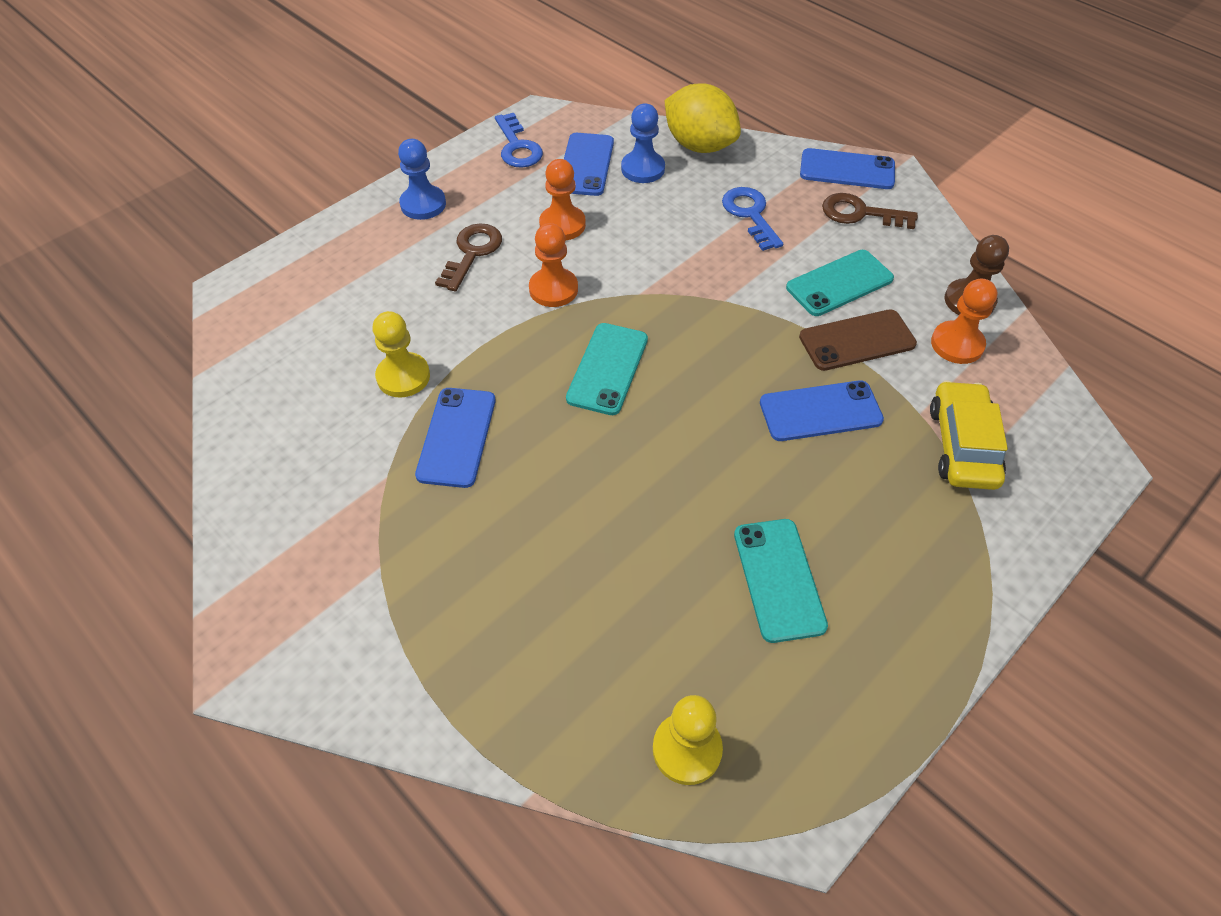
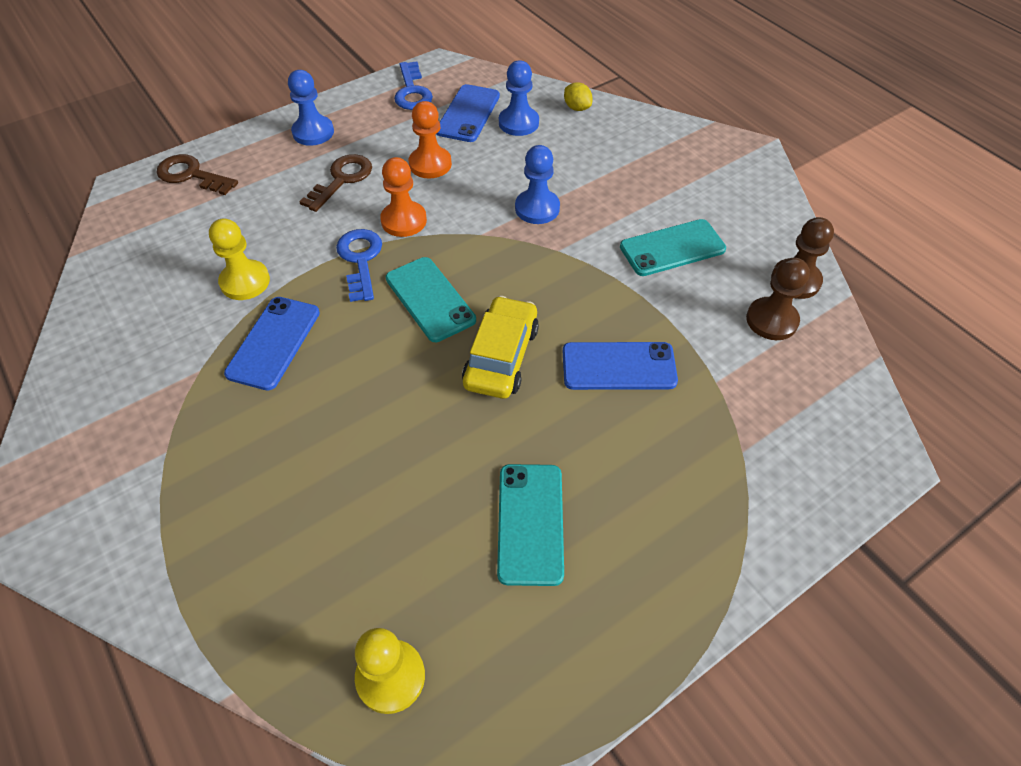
camera: 10 degrees right, 0 degrees up
turquoise phone [566,323,648,415] -> turquoise phone turned 60 degrees counterclockwise [386,257,476,342]
yellow lemon [665,84,741,153] -> yellow lemon [564,82,593,111], size x0.44
blue key [722,187,783,251] -> blue key moved to [336,229,382,302]
brown phone [799,309,917,371] -> none
blue phone [800,148,895,189] -> none
brown key [822,193,918,229] -> brown key moved to [156,154,238,195]
yellow car [930,380,1008,490] -> yellow car moved to [462,296,539,399]
orange pawn [931,279,997,364] -> brown pawn [746,258,810,340]
none -> blue pawn [515,145,560,224]

